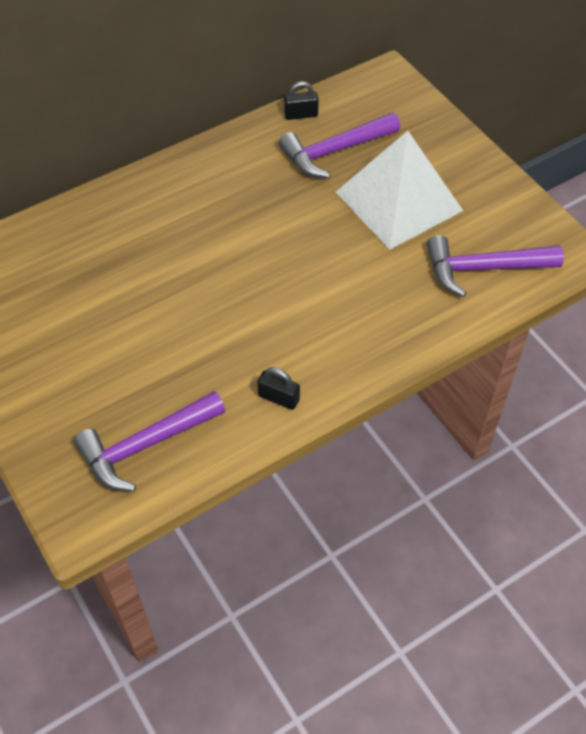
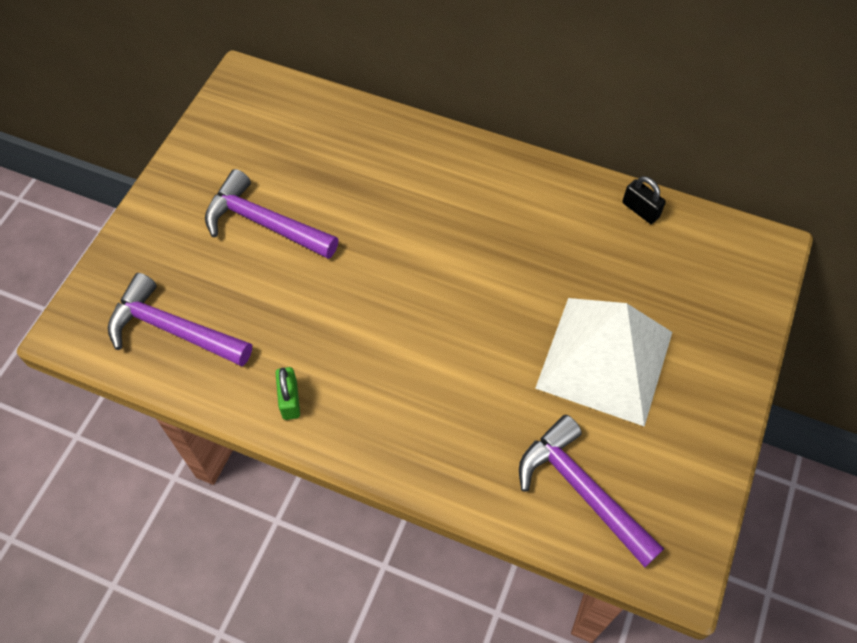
camera: 55 degrees right, 5 degrees up
black padlock [257,367,300,410] -> green padlock [276,367,300,420]
purple hammer [279,113,400,178] -> purple hammer moved to [205,169,339,259]

